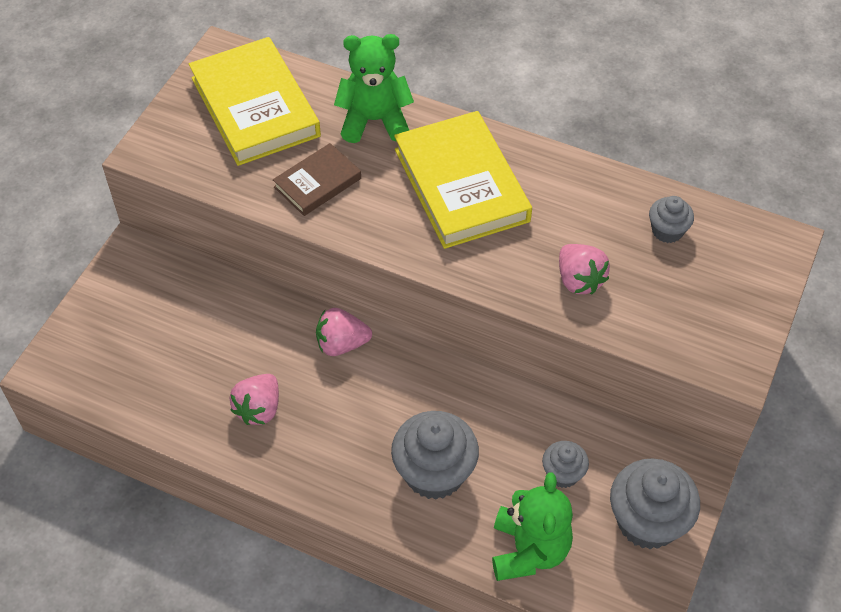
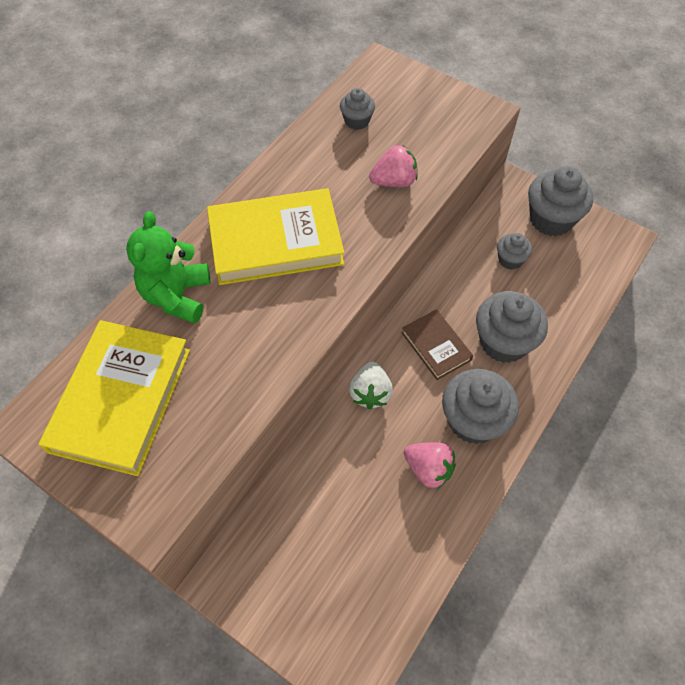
camera: 80 degrees left, 5 degrees up
yellow book [189,37,321,166] -> yellow book turned 60 degrees counterclockwise [39,320,190,476]
brown book [273,143,361,216] -> brown book moved to [401,309,473,380]
pink strawberry [316,308,372,356] -> white strawberry [349,362,393,409]
green teddy bear [492,472,573,581] -> none
none -> grey cupcake [442,369,519,444]

